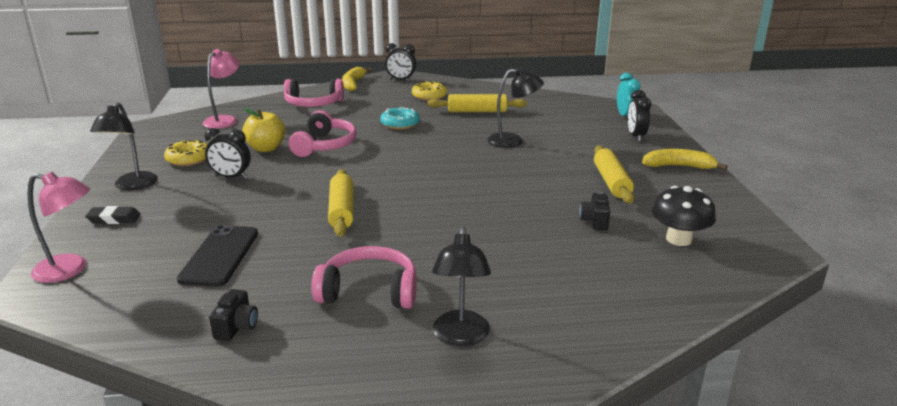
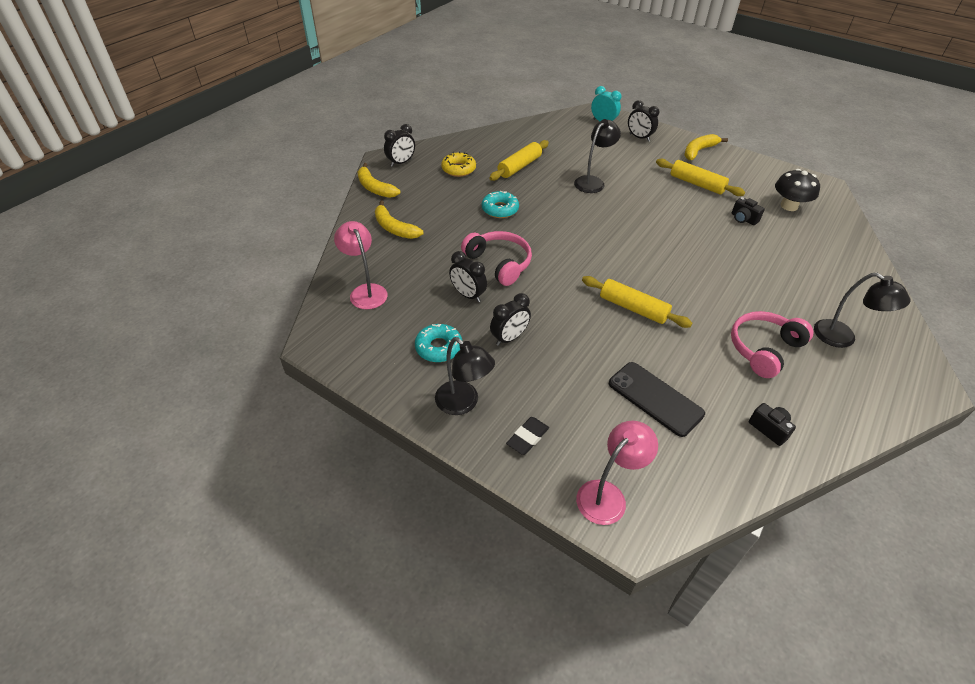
camera: 50 degrees left, 20 degrees up
yellow donut [164,140,207,166] -> turquoise donut [415,324,462,362]
yellow apple [242,108,286,152] -> black clock [449,251,487,302]
pink headphones [284,79,344,107] -> yellow banana [375,200,423,239]

